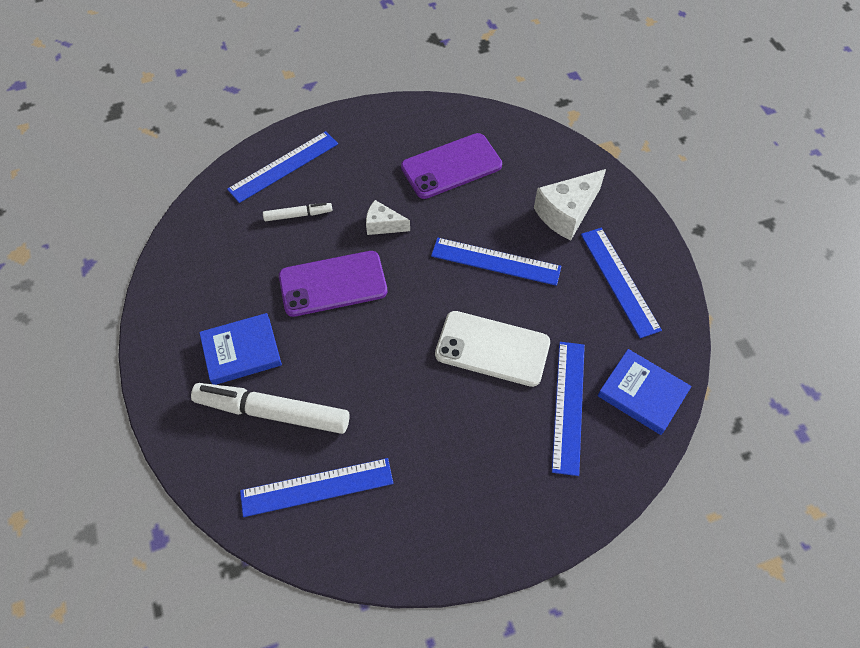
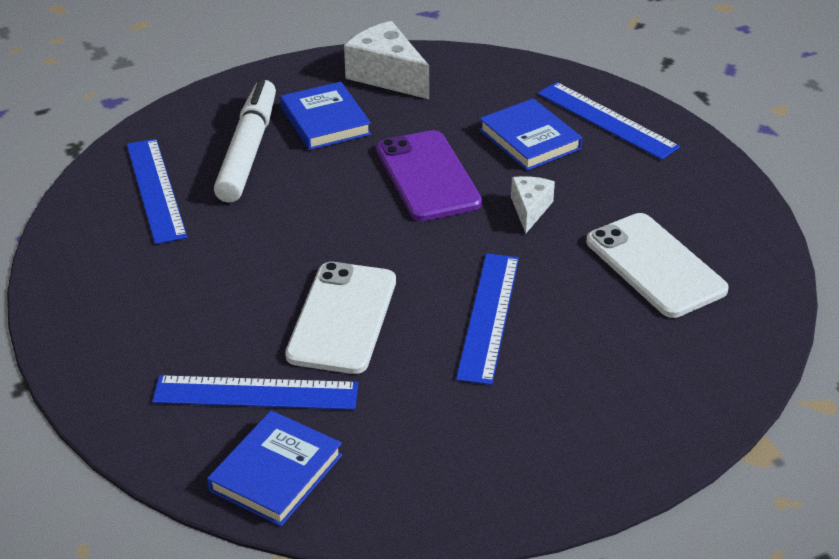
camera: 85 degrees right, 20 degrees down
white marker [263,203,332,221] -> blue book [479,98,582,171]
purple phone [401,133,502,199] -> white phone [586,213,729,318]
white cheese [534,169,606,241] -> white cheese moved to [344,21,429,99]
blue ruler [581,228,662,338] -> none

